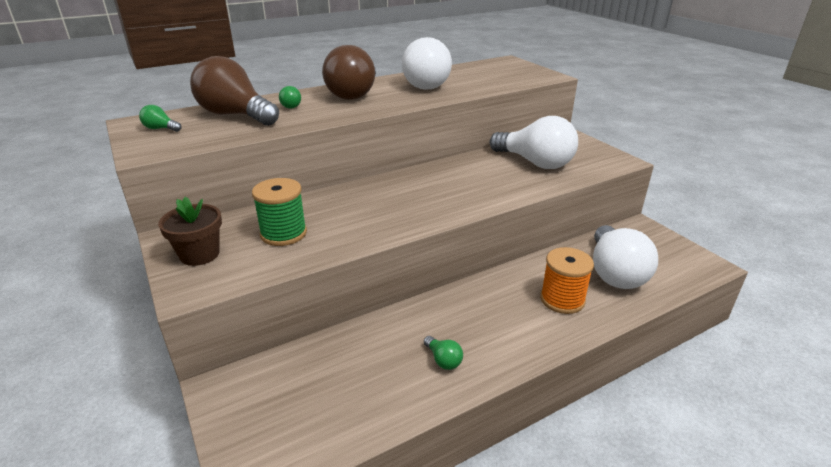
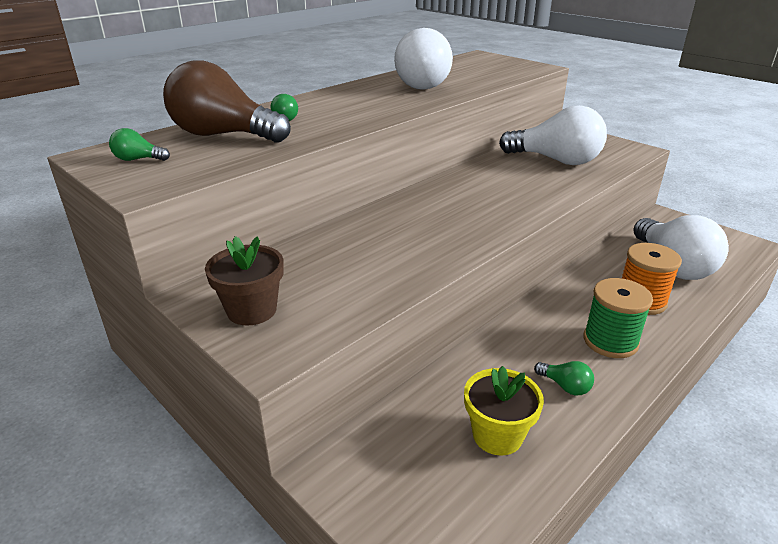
camera: 15 degrees left, 0 degrees up
green spool [252,178,307,246] -> green spool moved to [583,278,653,358]
brown light bulb [322,45,376,100] -> none
none -> yellow flower pot [464,366,544,455]

